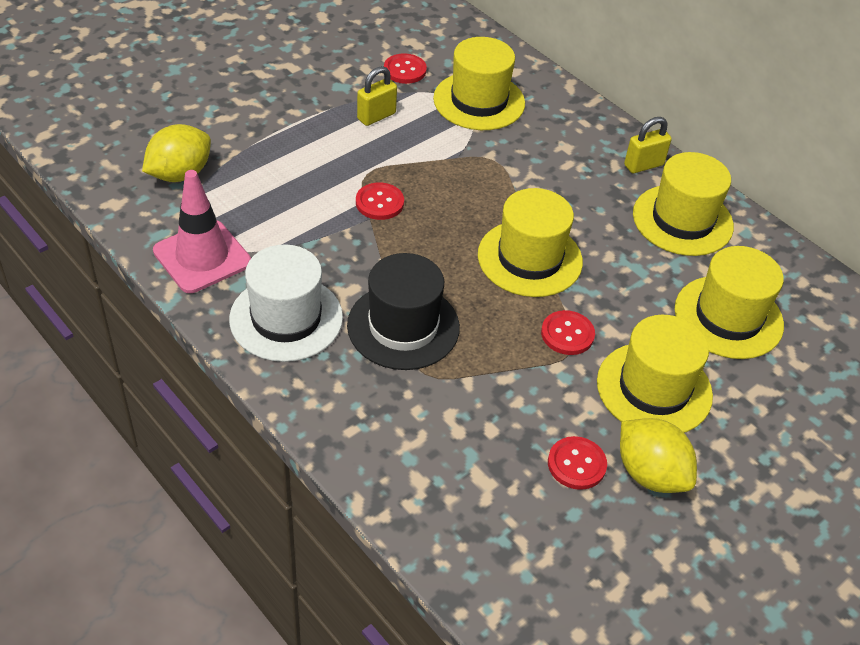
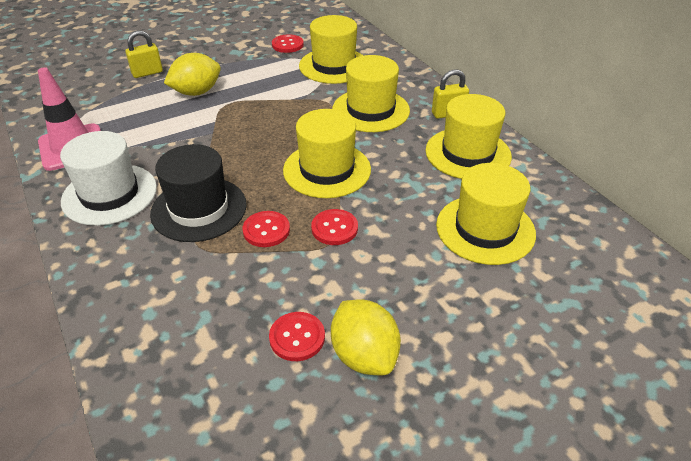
camera: 15 degrees right, 5 degrees down
yellow lemon [142,124,211,182] -> yellow lemon moved to [164,53,221,96]
red button [356,183,404,220] -> red button moved to [242,211,290,247]
yellow padlock [357,66,397,126] -> yellow padlock moved to [125,30,163,78]
yellow hat [597,315,713,433] -> yellow hat moved to [332,55,410,132]

